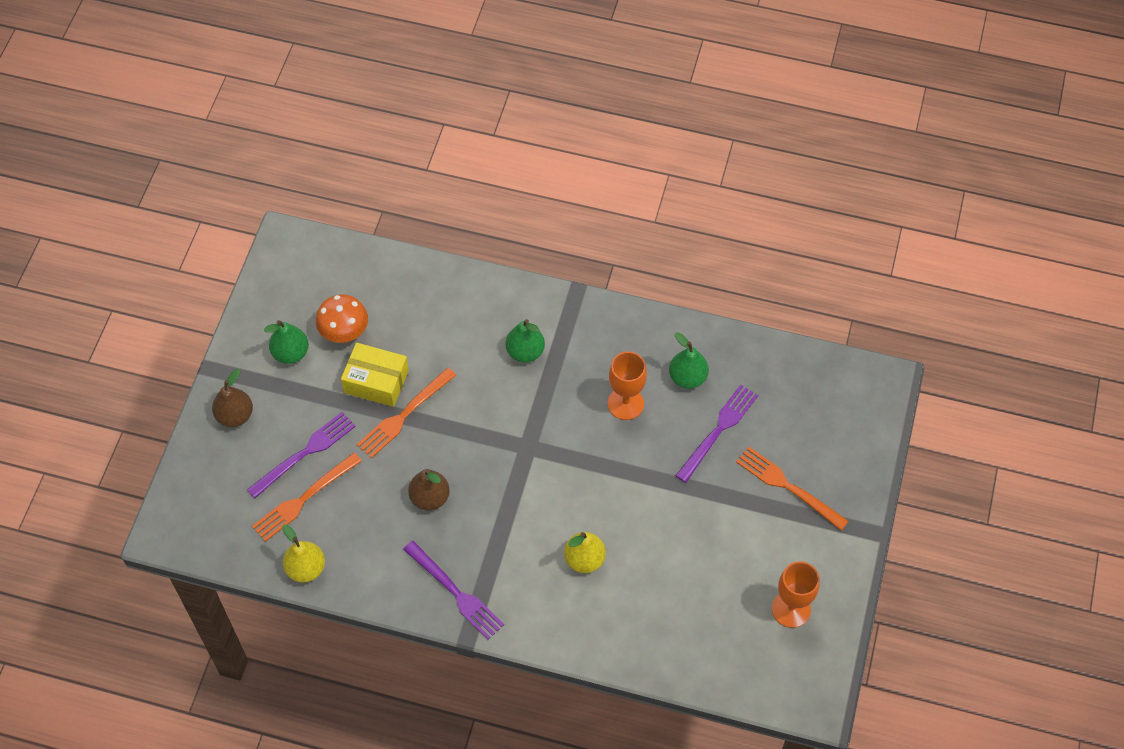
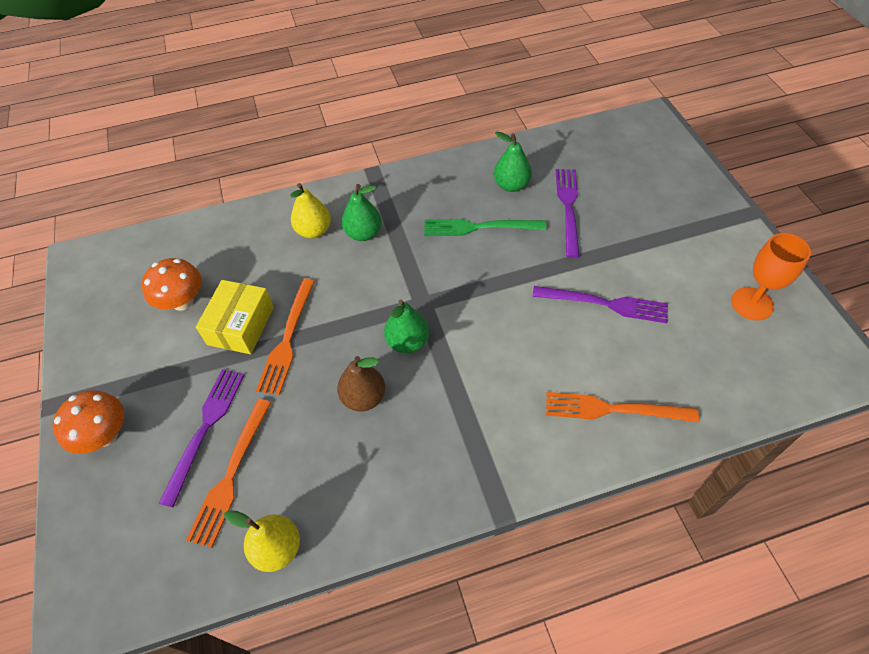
camera: 30 degrees left, 5 degrees down
brown pear [212,369,253,427] -> orange mushroom [53,390,124,454]
green pear [264,320,309,364] -> green pear moved to [384,299,429,353]
yellow box [341,343,409,407] -> yellow box turned 60 degrees counterclockwise [196,280,274,354]
purple fork [403,541,504,640] -> purple fork moved to [532,286,668,323]
yellow pear [564,532,606,573] -> yellow pear moved to [290,183,331,238]
orange goblet [608,351,647,420] -> green fork [424,219,546,236]
orange fork [736,447,849,531] -> orange fork moved to [546,392,699,423]

